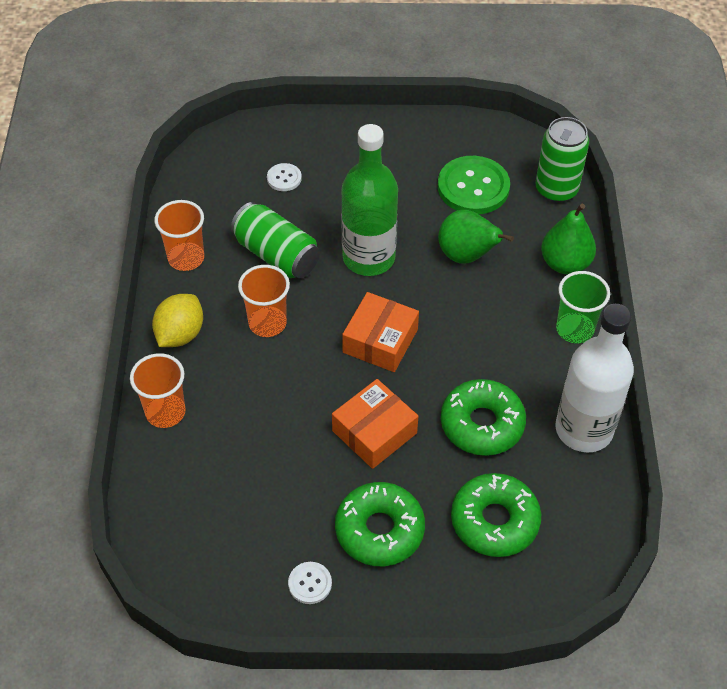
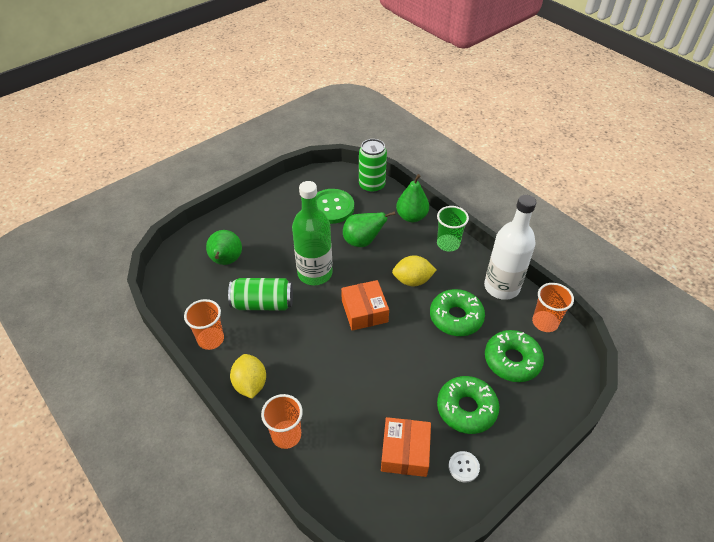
camera: 40 degrees left, 5 degrees down
orange cup [238,265,290,337] -> orange cup moved to [532,283,574,332]
white button [267,163,302,191] -> green pear [206,230,242,265]
orange box [332,379,418,469] -> orange box moved to [381,417,431,477]
none -> yellow lemon [392,255,437,286]

